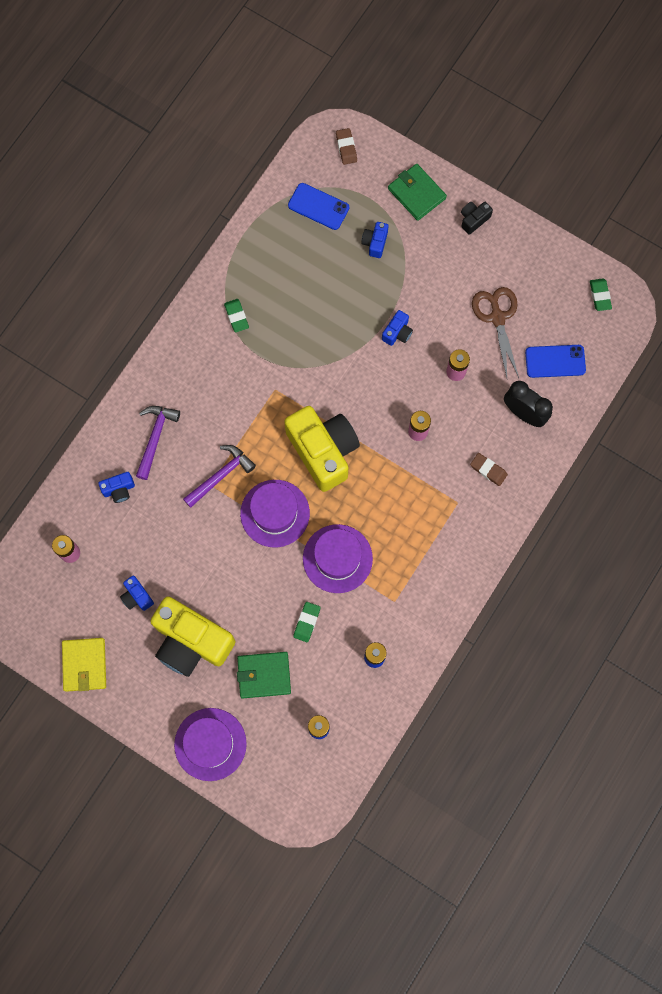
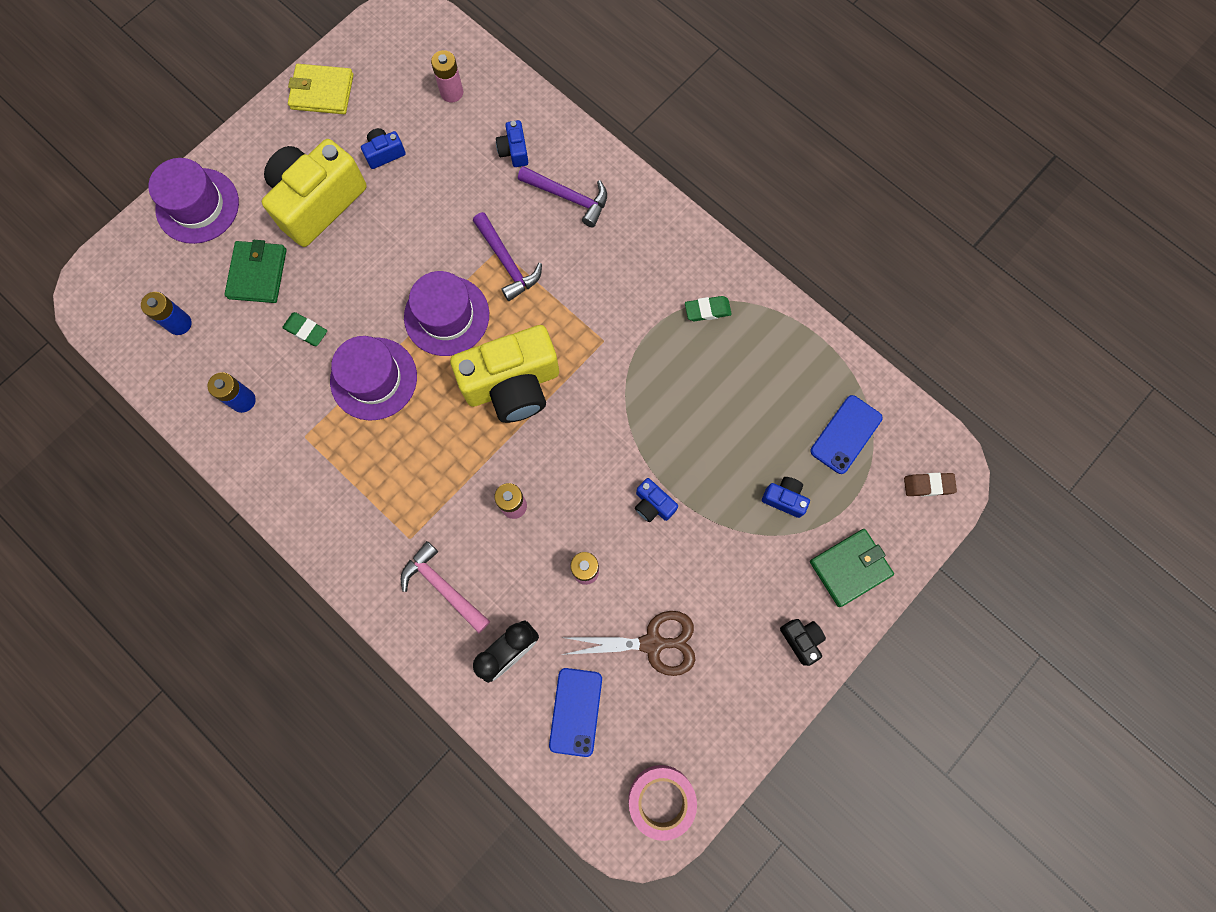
camera: 100 degrees right, 0 degrees up
brown eraser [470,453,508,486] -> pink hammer [401,541,490,633]
green eraser [590,278,612,311] -> pink tape [628,765,697,841]

